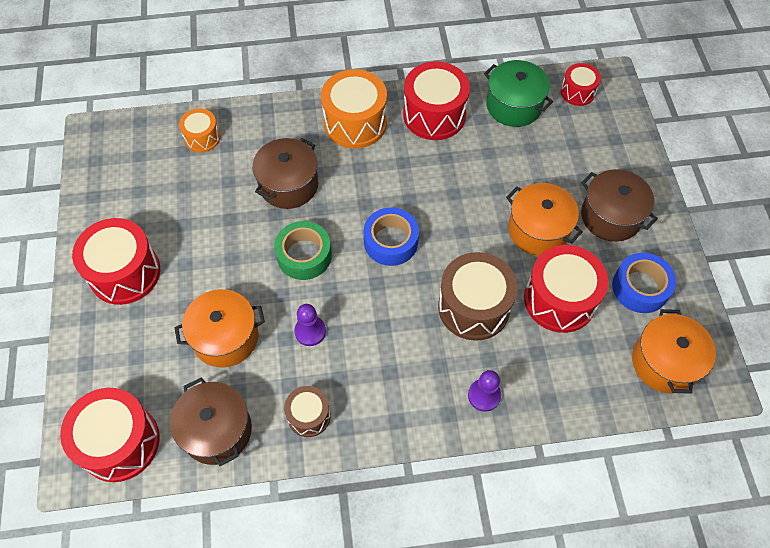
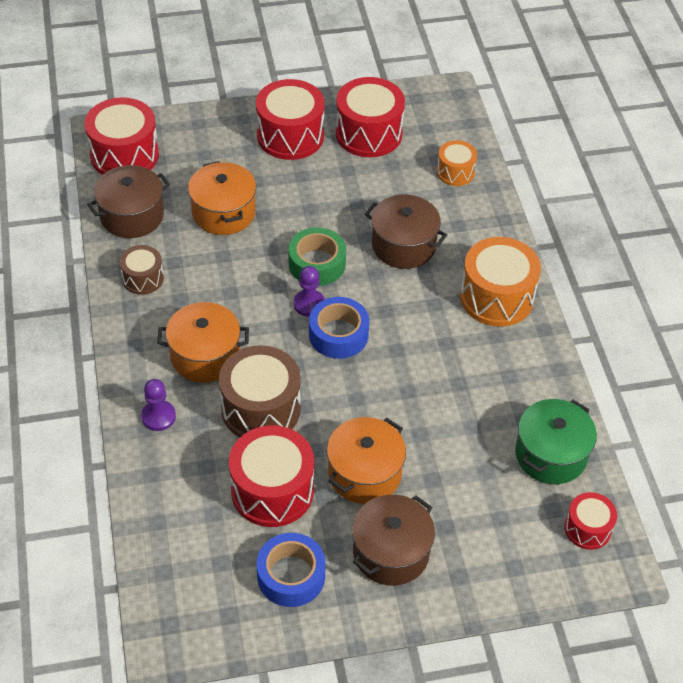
camera: 85 degrees right, 10 degrees down
purple pawn [294,304,326,346] -> purple pawn moved to [293,266,325,317]
red drum [403,61,470,140] -> red drum moved to [336,77,405,157]
orange pot [632,309,716,394] -> orange pot moved to [157,302,249,383]

